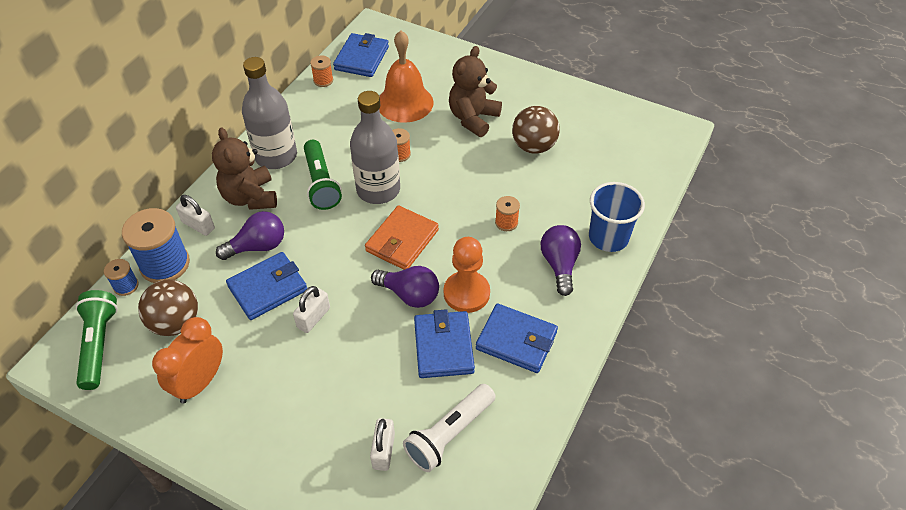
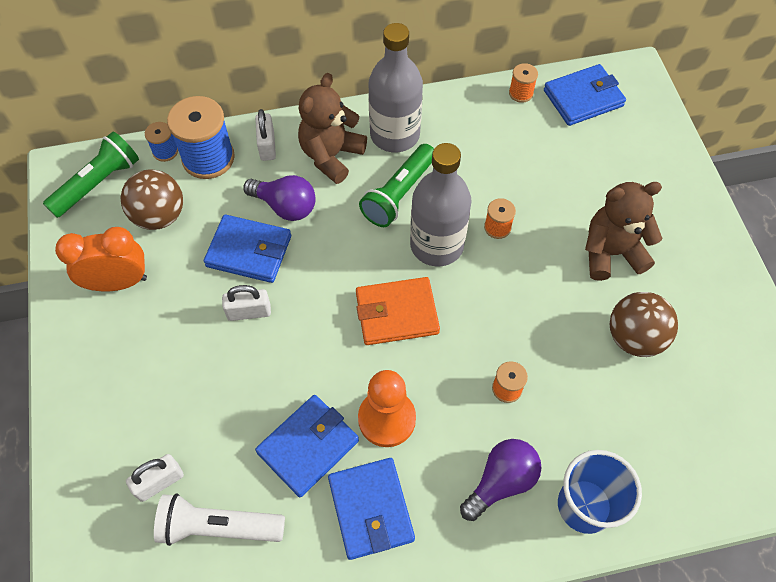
camera: 50 degrees right, 10 degrees up
purple light bulb [371,266,439,308] -> none
orange bell [379,30,434,123] -> none

